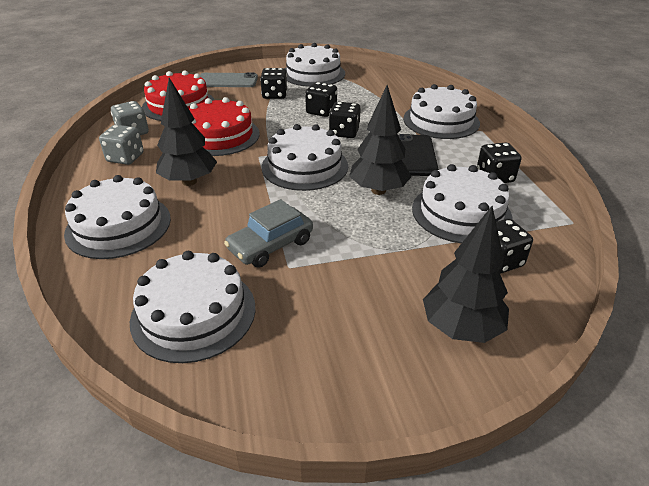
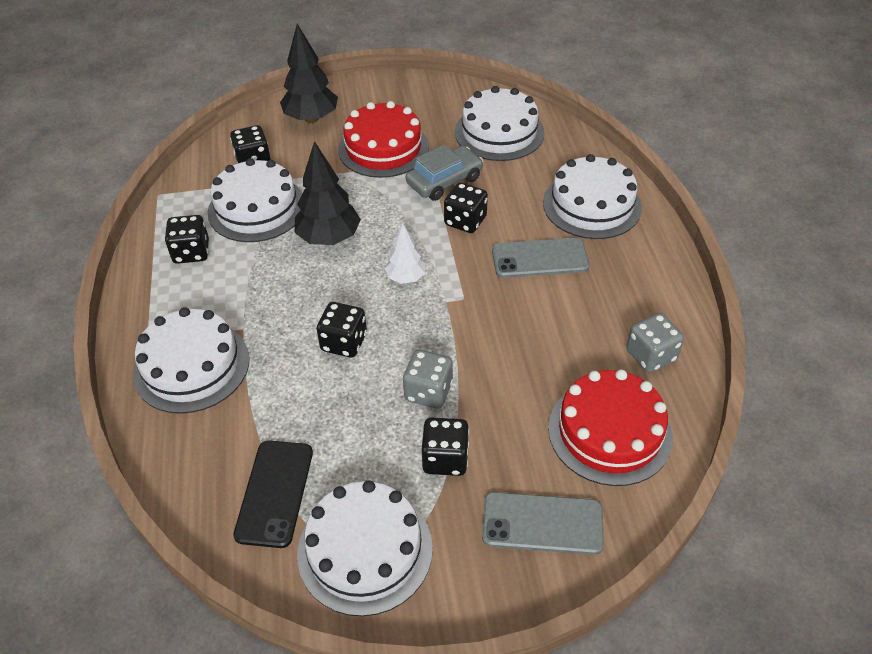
camera: 175 degrees left, 10 degrees up
grey dice [99,125,144,165] -> grey dice moved to [403,350,453,409]
black tree [156,78,217,186] -> grey phone [492,238,589,278]
red cake [189,97,260,156] -> red cake moved to [338,101,429,178]
white cake [262,124,348,191] -> white tree [385,223,425,284]
black dice [305,82,337,117] -> black dice moved to [444,182,488,233]
black phone [398,134,439,176] -> black phone moved to [233,440,313,548]

